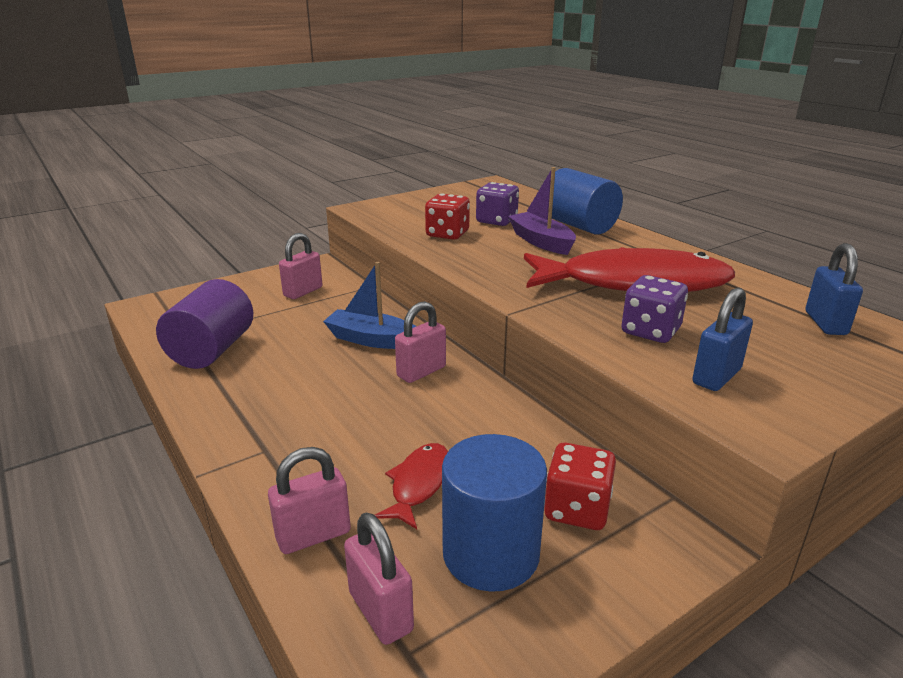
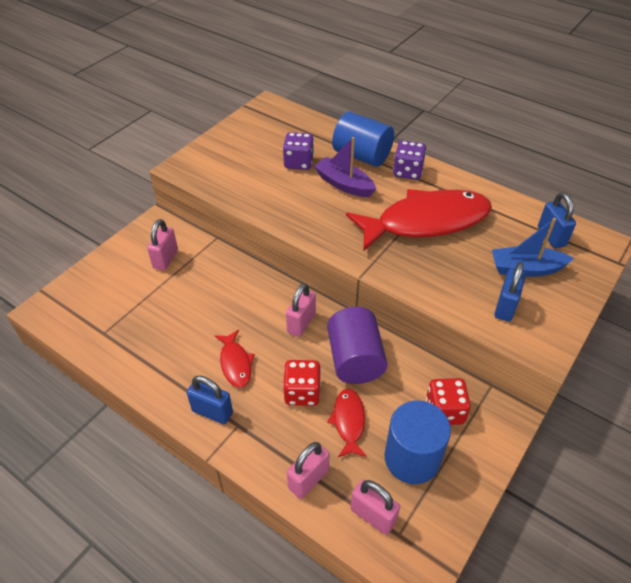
camera: 20 degrees left, 20 degrees up
purple cylinder [156,279,253,369] -> purple cylinder moved to [327,307,388,384]
blue boat [323,262,417,349] -> blue boat moved to [492,218,574,277]
red dice [425,193,470,240] -> red dice moved to [283,360,321,406]
purple dice [621,275,688,343] -> purple dice moved to [393,140,426,180]
none -> blue padlock [187,376,233,424]
none -> red fish [215,330,255,388]

